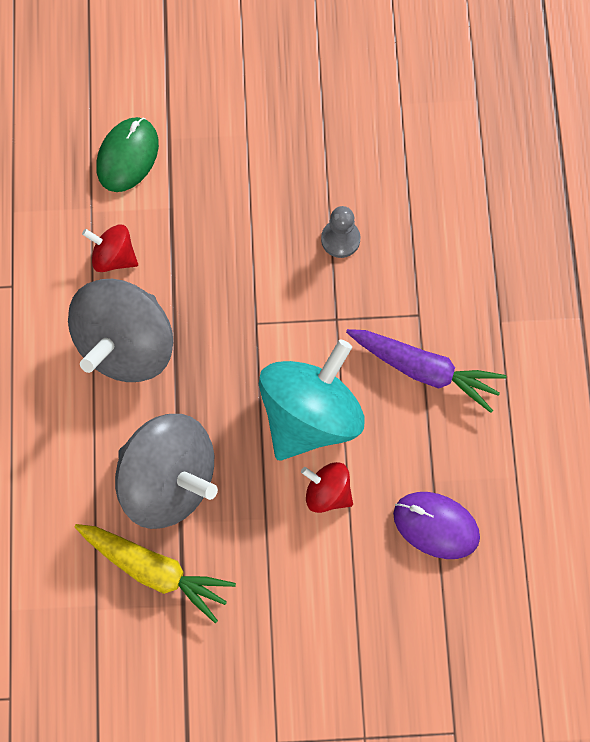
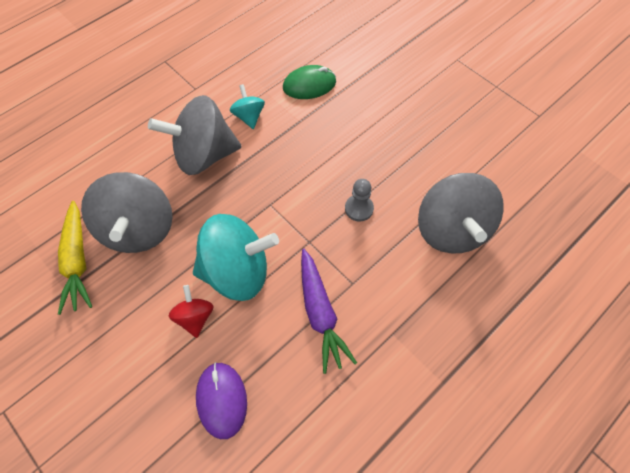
camera: 50 degrees right, 10 degrees down
red spinning top [82,225,138,272] -> turquoise spinning top [230,84,265,129]
none -> grey spinning top [418,173,504,253]

